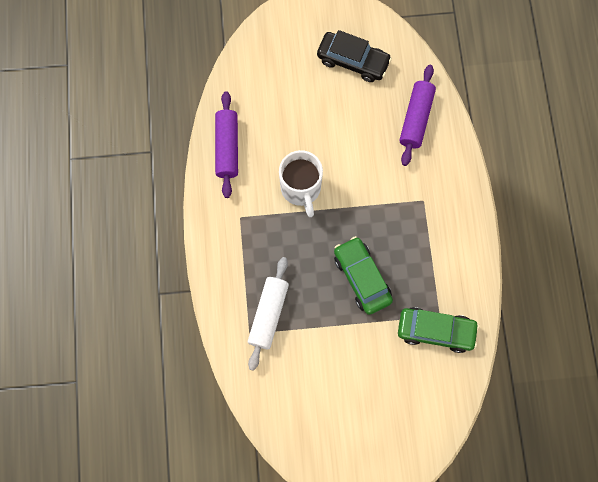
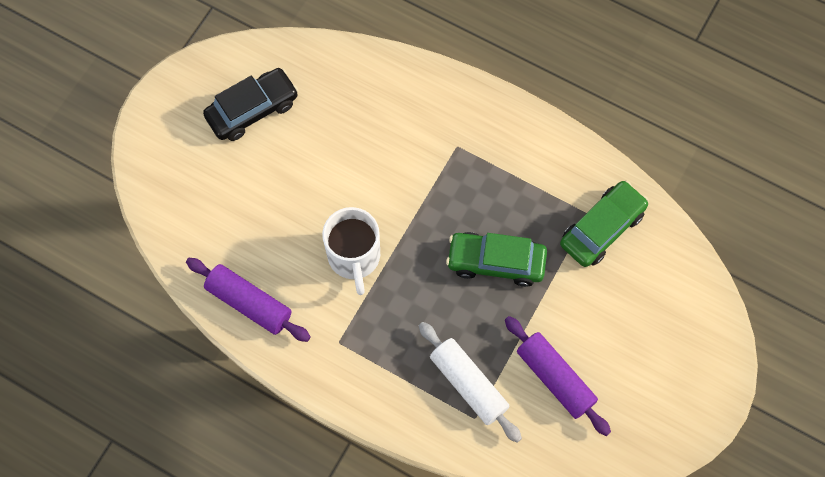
camera: 55 degrees left, 5 degrees down
white mug [279,150,323,217] -> white mug turned 60 degrees clockwise [322,207,380,295]
purple rolling pin [399,65,436,166] -> purple rolling pin moved to [505,316,611,436]

